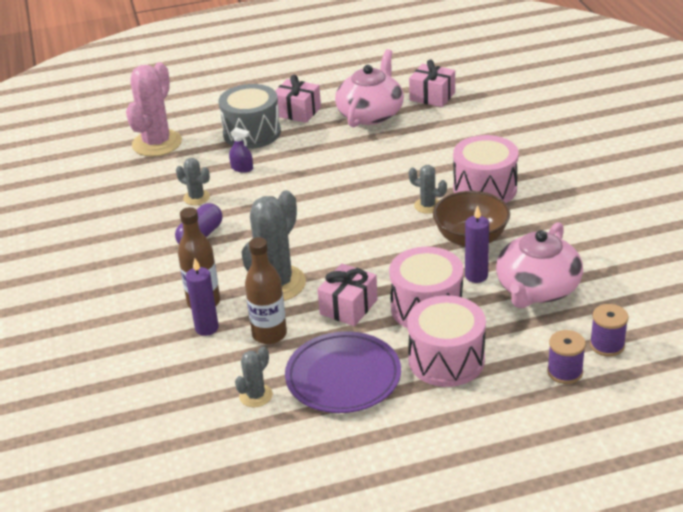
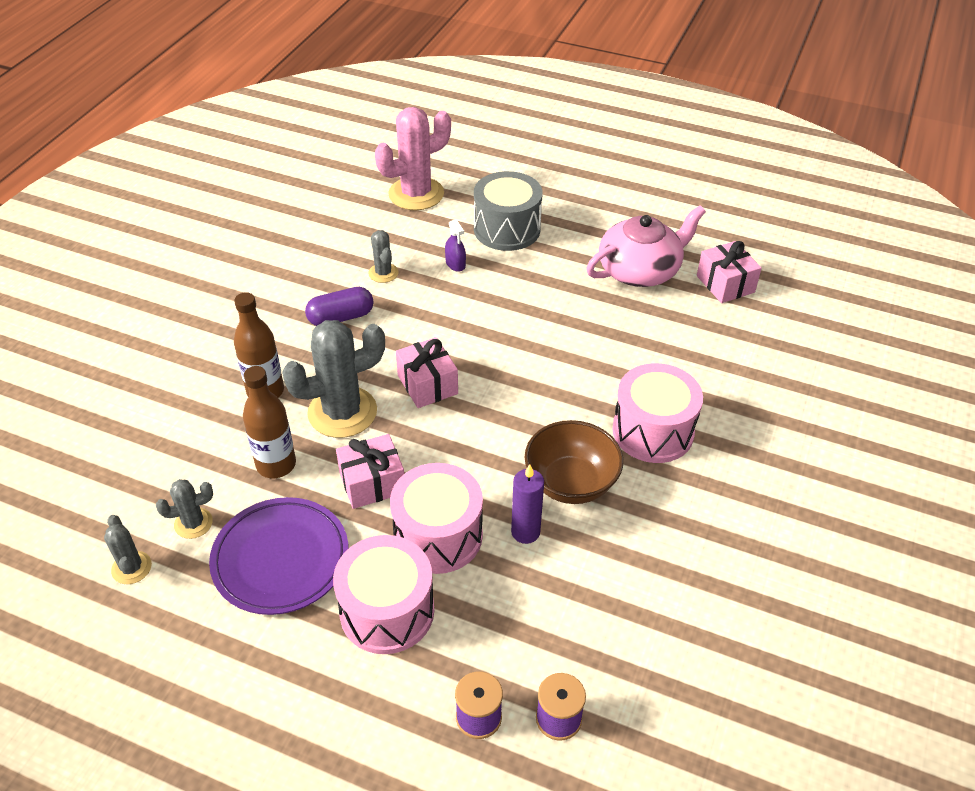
camera: 35 degrees right, 10 degrees up
purple candle [186,258,219,336] -> none
pink gift [275,75,321,123] -> pink gift moved to [396,337,458,408]
grey cactus [408,165,447,214] -> grey cactus moved to [104,515,152,584]
pink teapot [496,222,583,308] -> none

